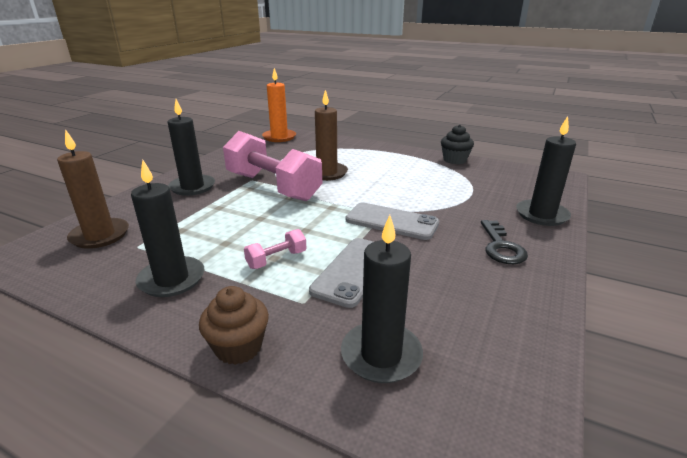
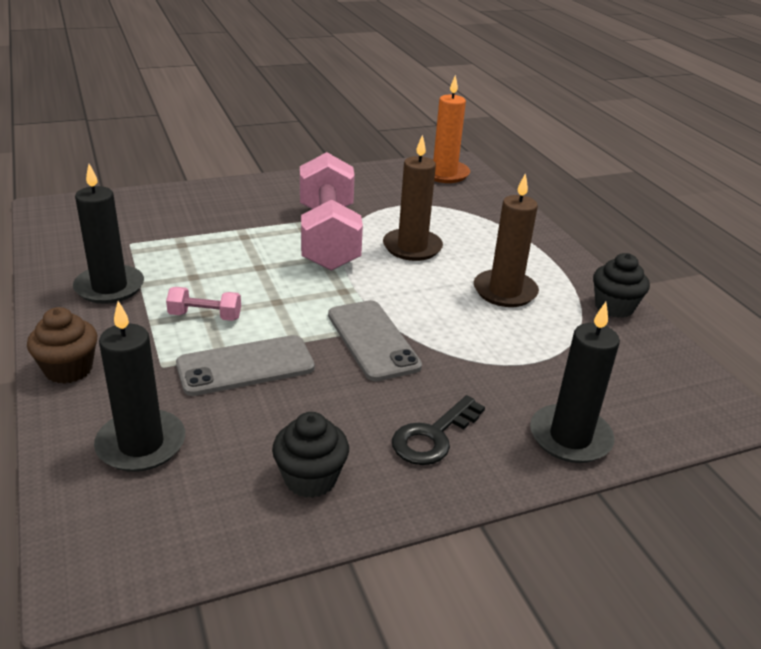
camera: 40 degrees right, 5 degrees up
brown candle [57,129,129,249] -> brown candle moved to [474,173,539,307]
black candle [168,99,215,196] -> none
none -> black cupcake [272,412,349,498]

